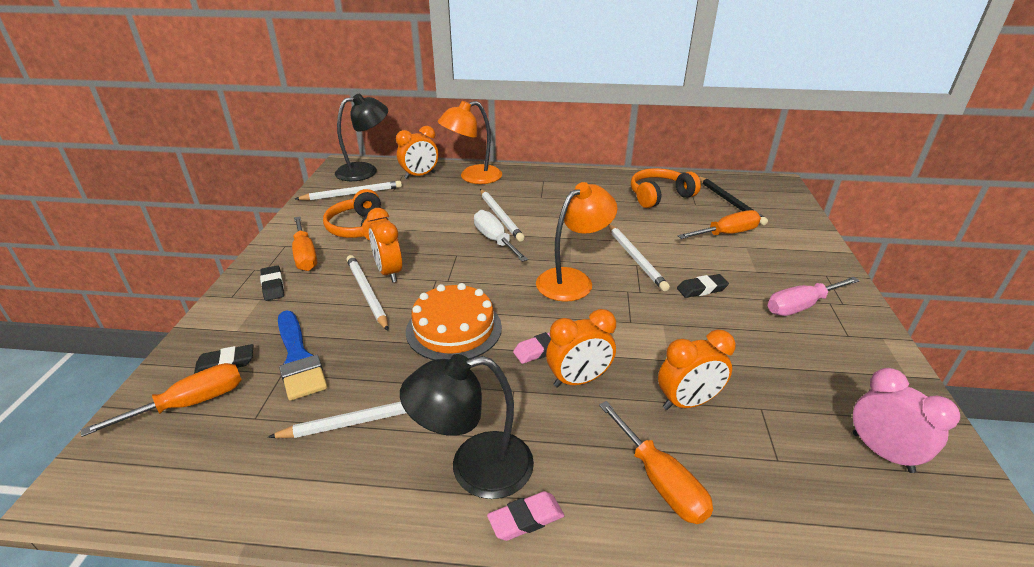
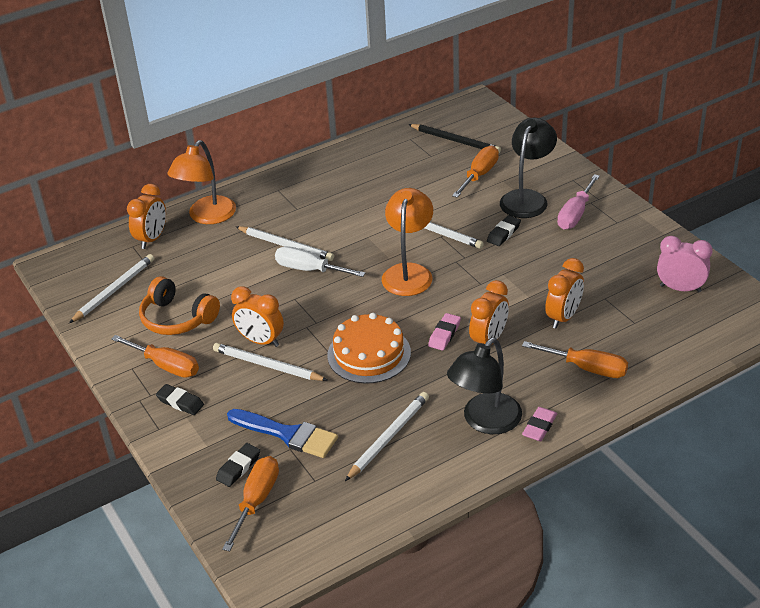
camera: 35 degrees left, 5 degrees up
black lamp [335,94,388,181] -> black lamp moved to [500,117,557,218]
orange headphones [631,168,701,208] -> none

